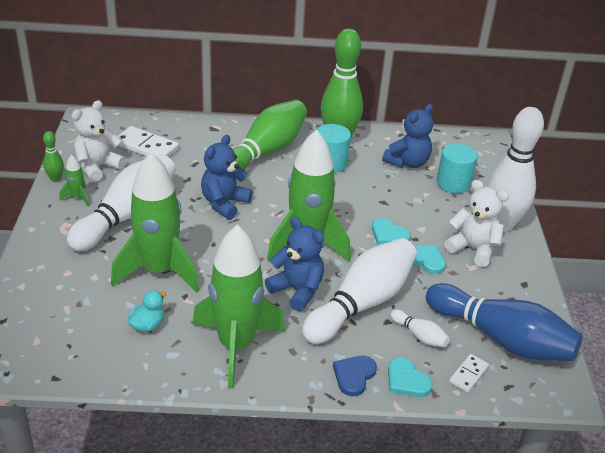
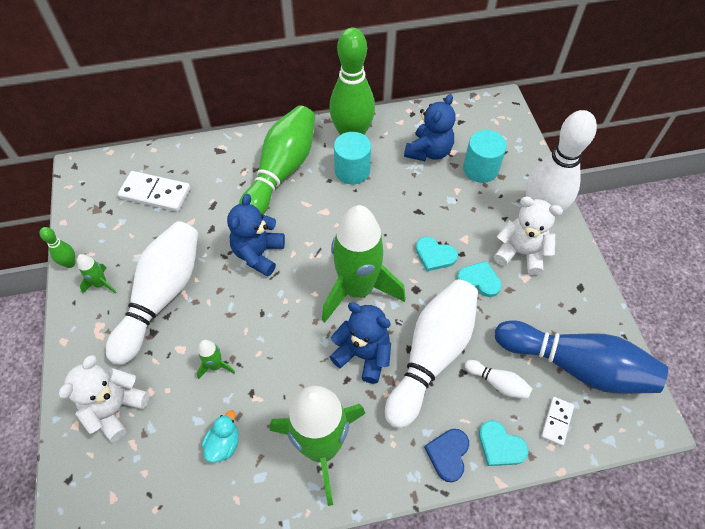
camera: 10 degrees left, 20 degrees up
white teddy bear [71,100,126,182] -> white teddy bear moved to [59,355,150,442]
green rocket [111,153,199,293] -> green rocket [197,340,235,379], size x0.40

